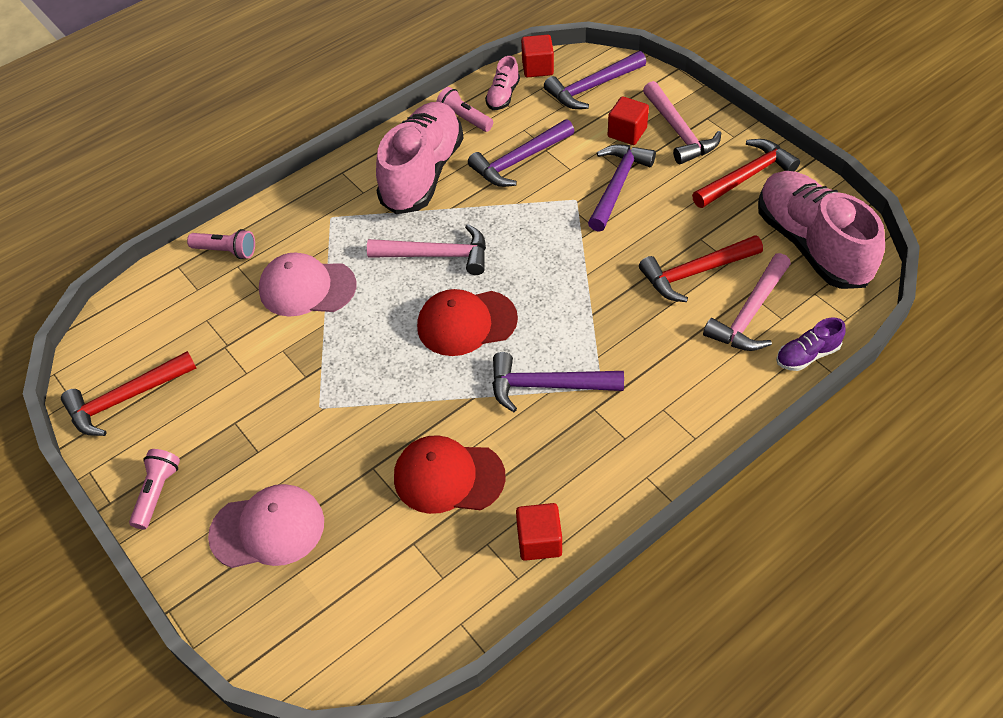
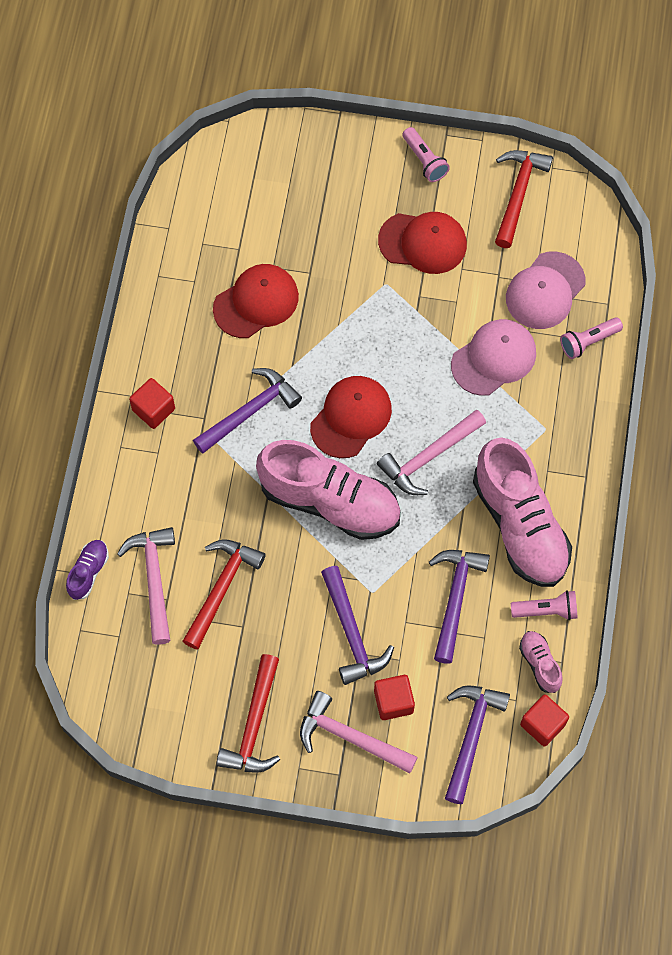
camera: 135 degrees right, 15 degrees up
pink cap [208,484,324,568] -> pink cap moved to [506,252,585,329]
red cube [516,503,562,561] -> red cube moved to [129,378,175,429]
pink shoe [758,171,885,289] -> pink shoe moved to [256,440,401,540]
none -> red cap [378,212,467,274]

